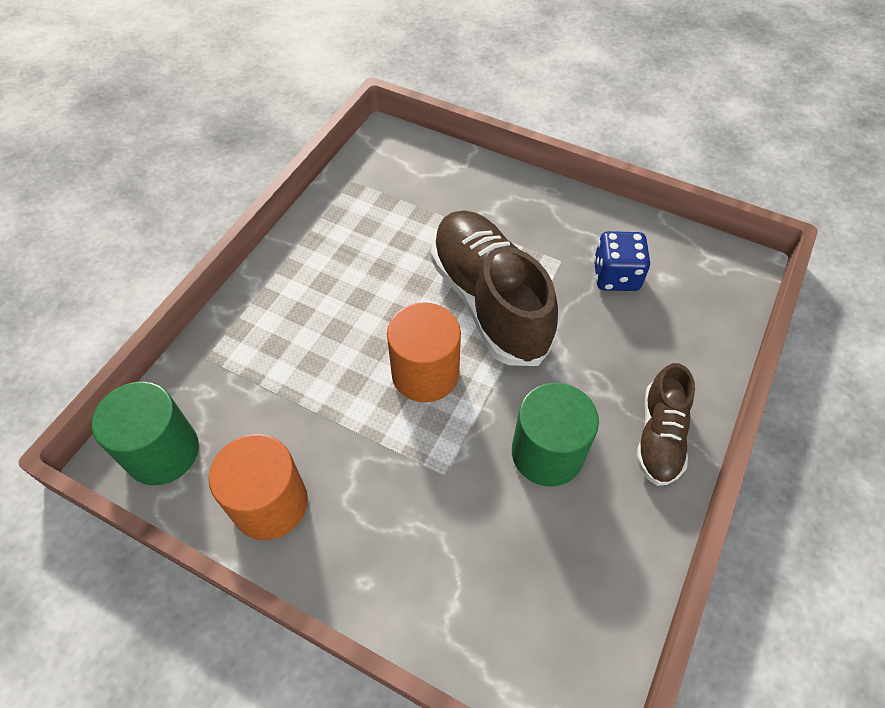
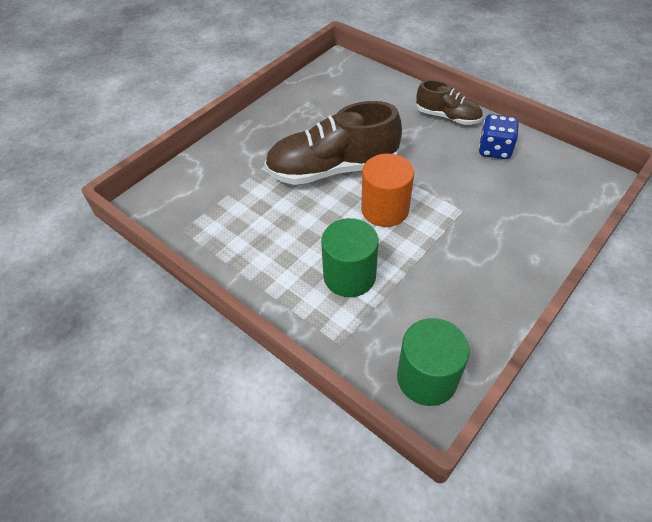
camera: 75 degrees left, 5 degrees down
orange cylinder [209,434,308,540] -> none
green cylinder [512,383,599,486] -> green cylinder moved to [321,218,379,297]
blue dice [594,231,651,291] -> blue dice moved to [479,114,519,159]

